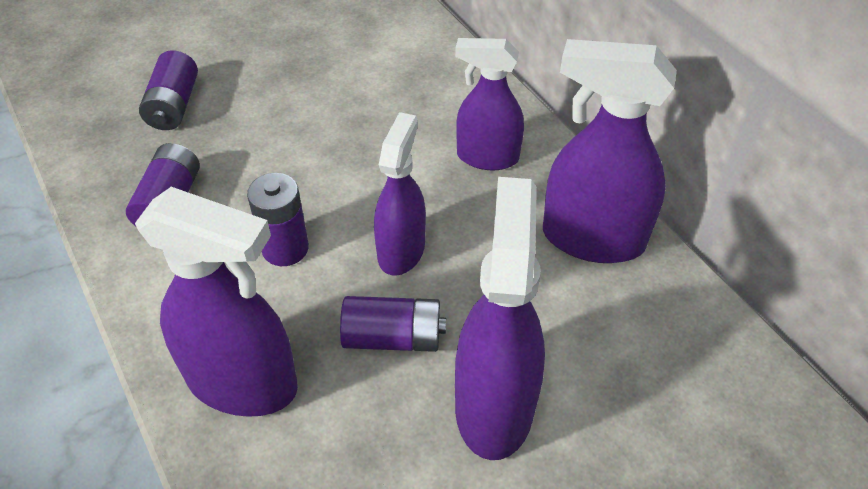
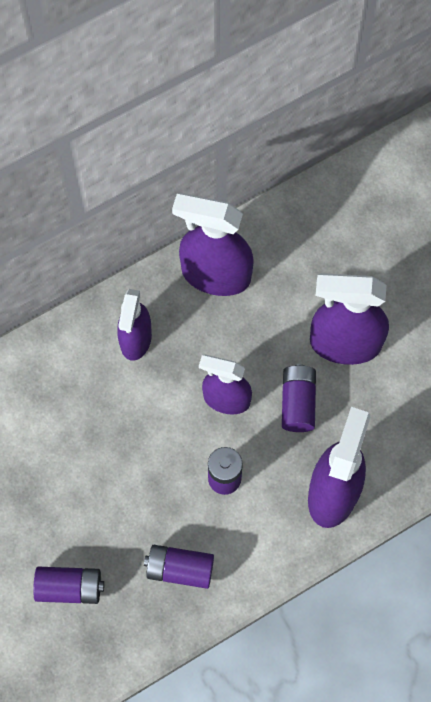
camera: 90 degrees left, 20 degrees up
purple spray bottle [543,39,677,263] -> purple spray bottle turned 90 degrees clockwise [172,193,254,296]

